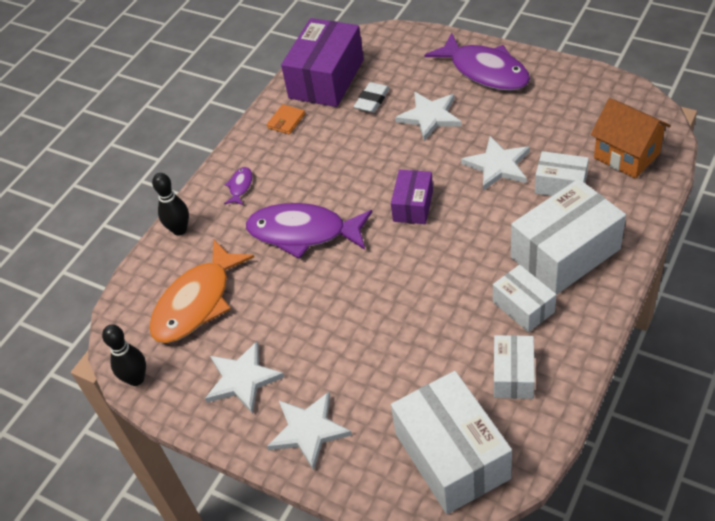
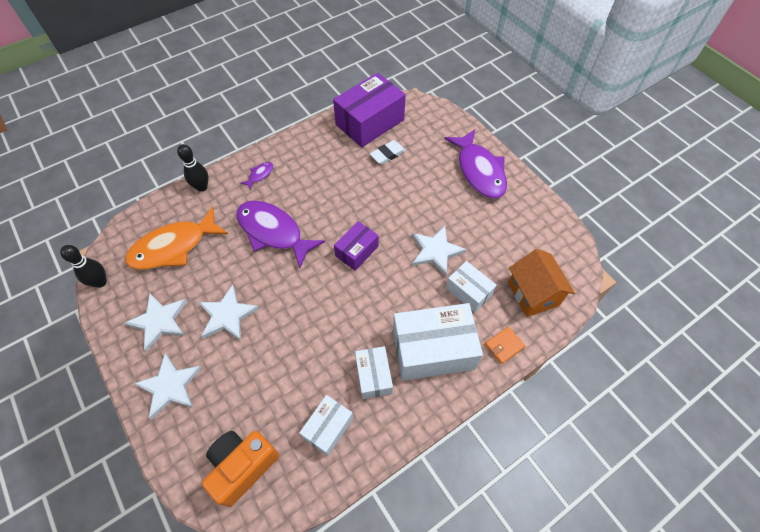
camera: 20 degrees right, 10 degrees up
orange wallet [267,104,305,134] -> orange wallet moved to [485,327,525,364]
white box [391,371,512,514] -> orange camera [202,431,279,507]
white star [395,92,462,141] -> white star moved to [198,285,259,341]

